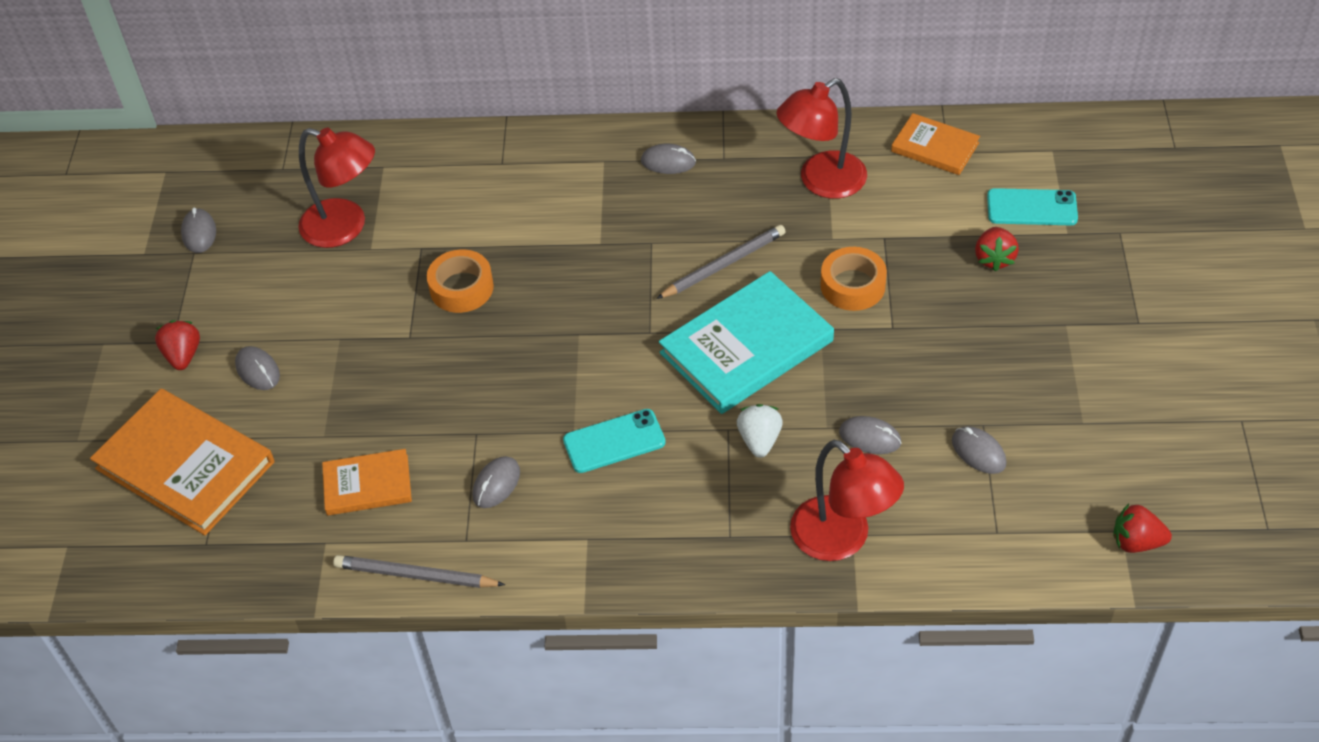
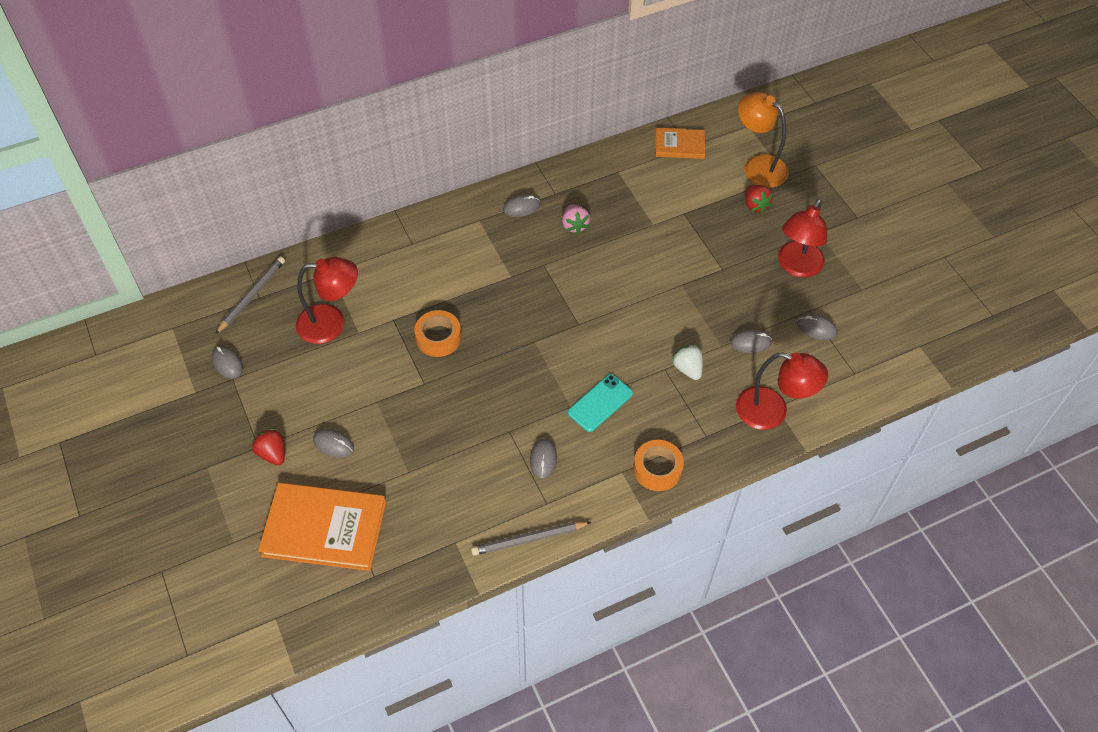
camera: 30 degrees left, 5 degrees up
orange book [322,449,412,516] -> none
grey pencil [656,225,786,299] -> grey pencil moved to [215,256,285,334]
turquoise book [659,271,834,414] -> none
red lamp [776,78,867,199] -> red lamp moved to [778,199,827,278]
orange tape [821,247,887,311] -> orange tape moved to [633,440,684,491]
turquoise phone [987,188,1078,225] -> orange lamp [738,92,789,188]
red strawberry [1113,504,1172,553] -> none
none -> pink strawberry [562,205,590,234]

